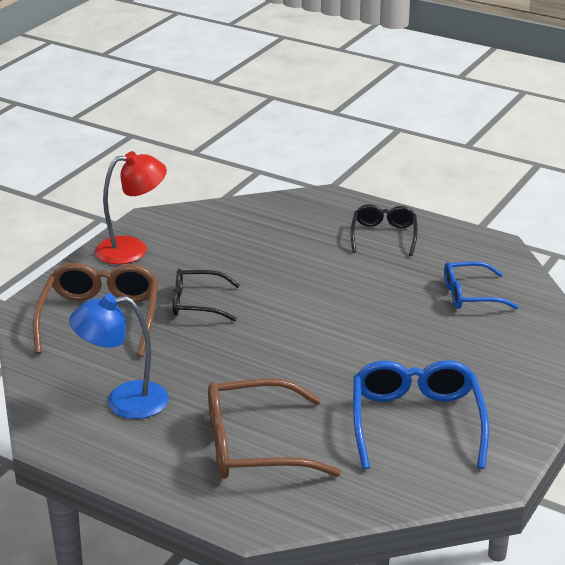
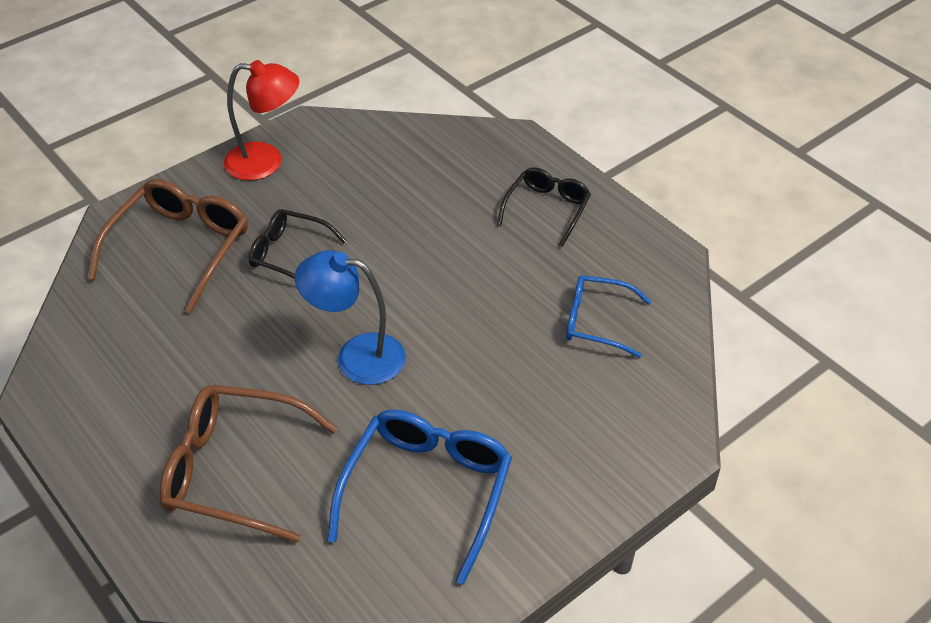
camera: 20 degrees right, 15 degrees up
blue lamp [69,294,169,419] -> blue lamp moved to [295,250,406,385]

